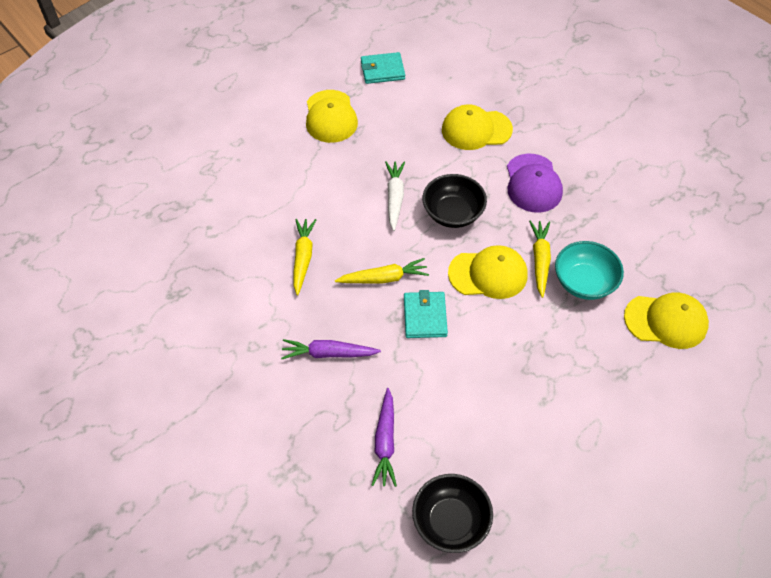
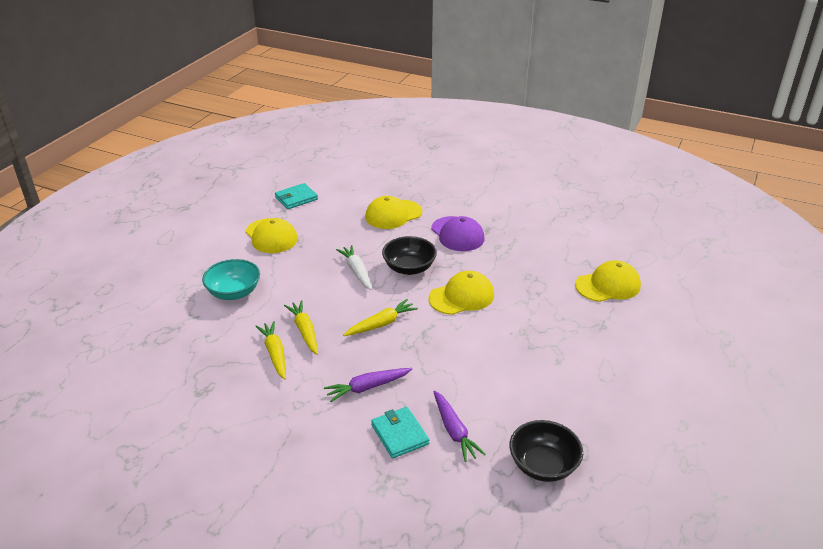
camera: 25 degrees left, 20 degrees down
turquoise wallet [404,290,448,338] -> turquoise wallet moved to [371,407,429,458]
yellow carrot [529,221,551,298] -> yellow carrot moved to [256,321,286,380]
turquoise bowl [555,241,624,300] -> turquoise bowl moved to [202,259,260,300]

